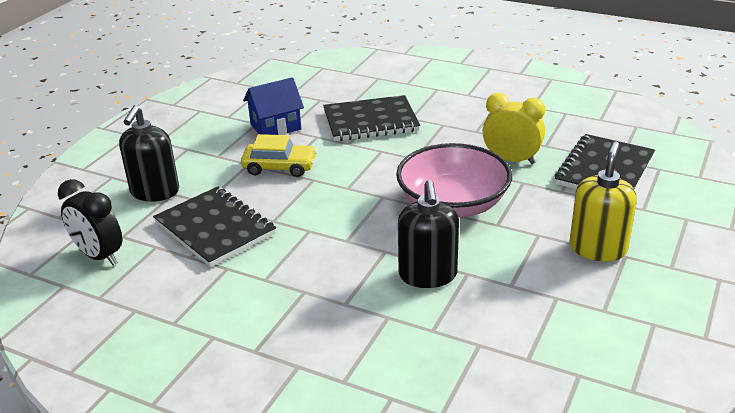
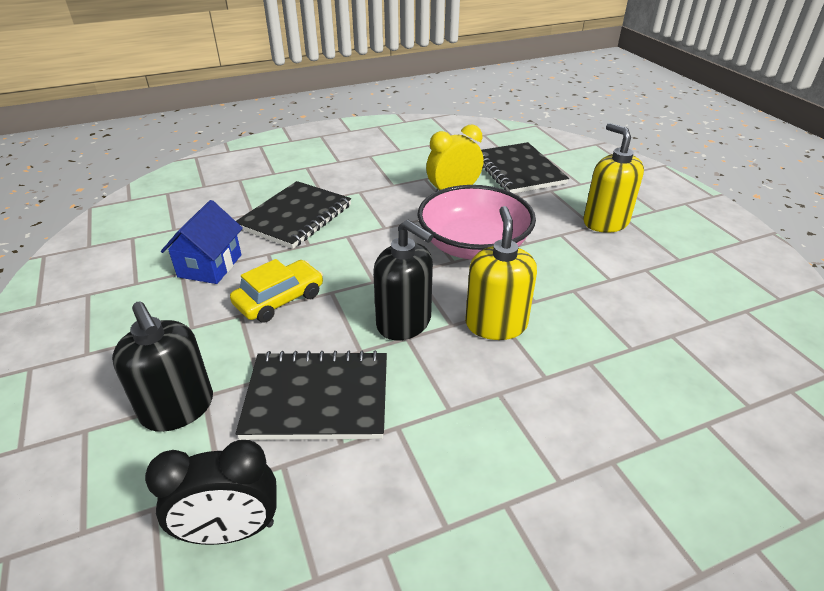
camera: 50 degrees left, 5 degrees up
black soap dispenser [398,180,459,288] -> black soap dispenser moved to [373,220,434,340]
none -> yellow soap dispenser [465,206,537,340]

